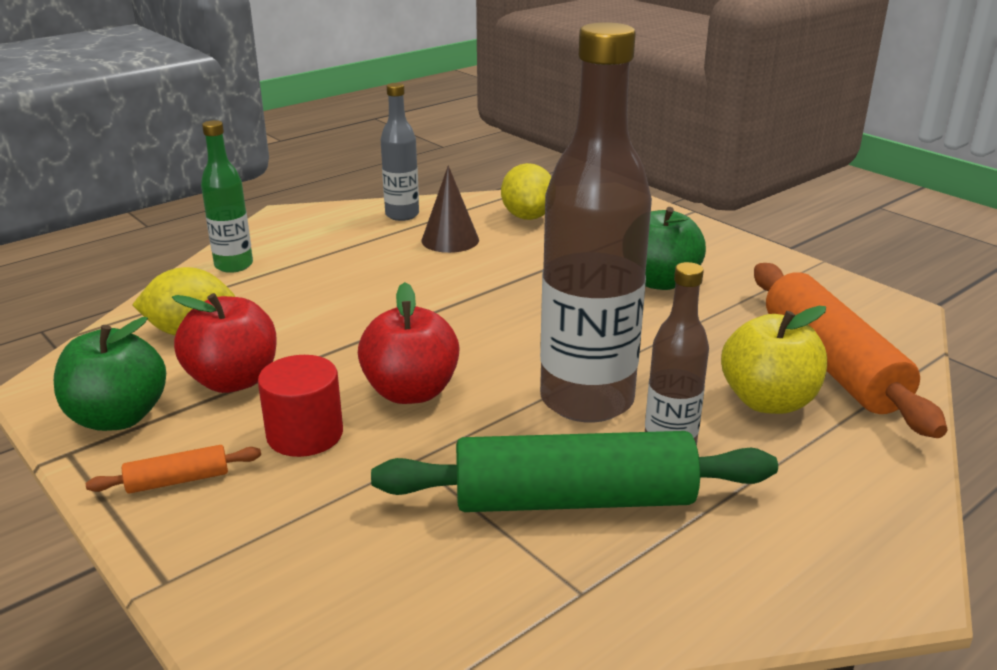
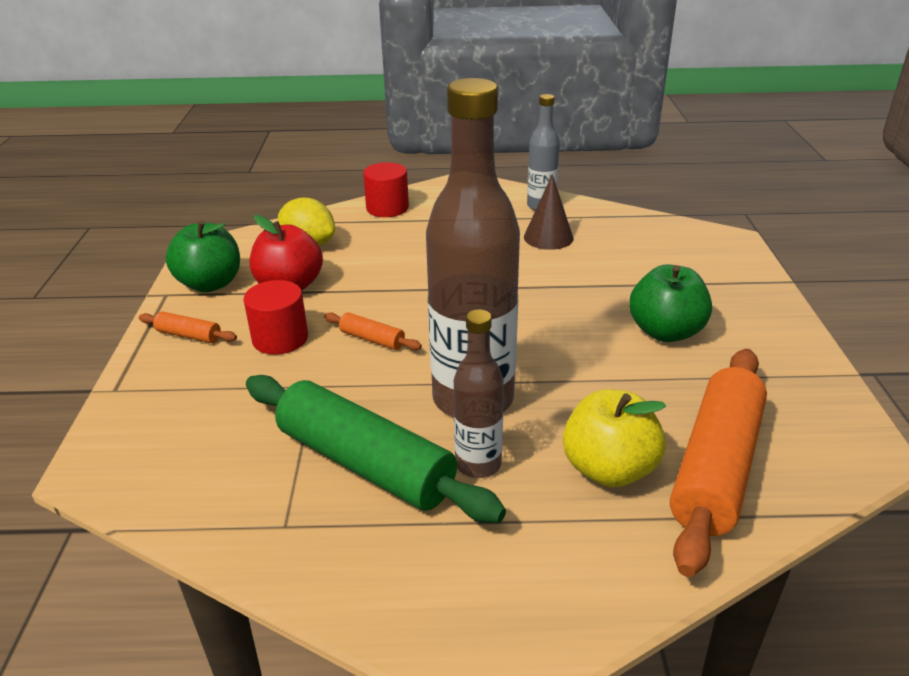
camera: 40 degrees right, 5 degrees up
green bottle [201,120,253,273] -> red cylinder [363,162,409,217]
red apple [358,282,459,404] -> orange rolling pin [324,312,422,350]
yellow lemon [501,163,551,220] -> none

